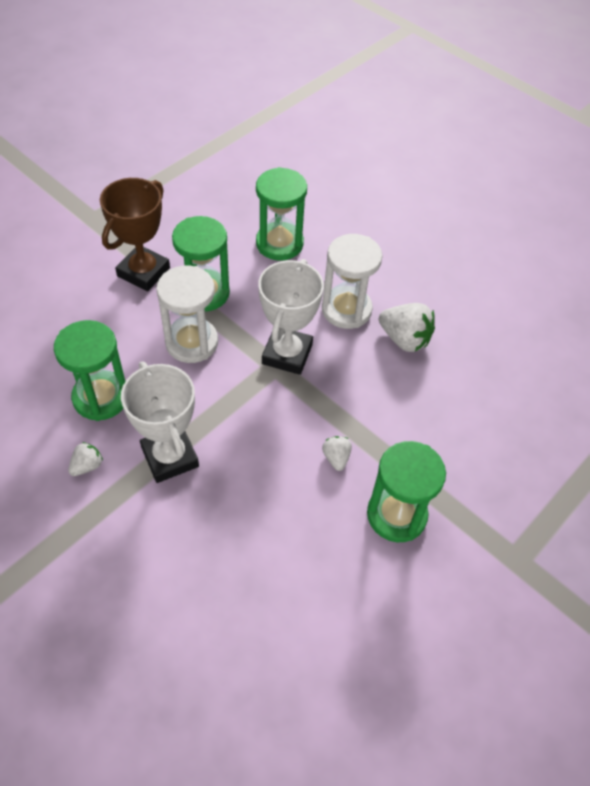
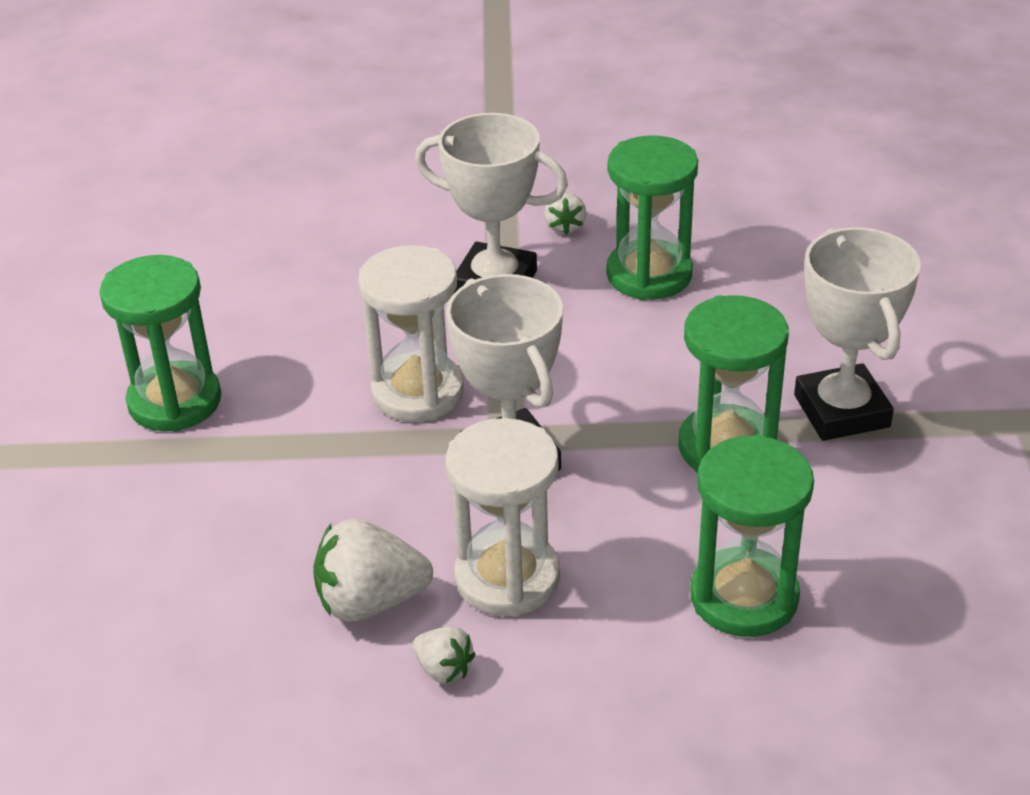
camera: 140 degrees right, 15 degrees down
brown trophy [100,178,170,291] -> white trophy [794,227,921,441]
white hourglass [156,266,218,363] -> white hourglass moved to [358,245,464,422]
white strawberry [322,436,352,471] -> white strawberry moved to [412,626,475,684]

